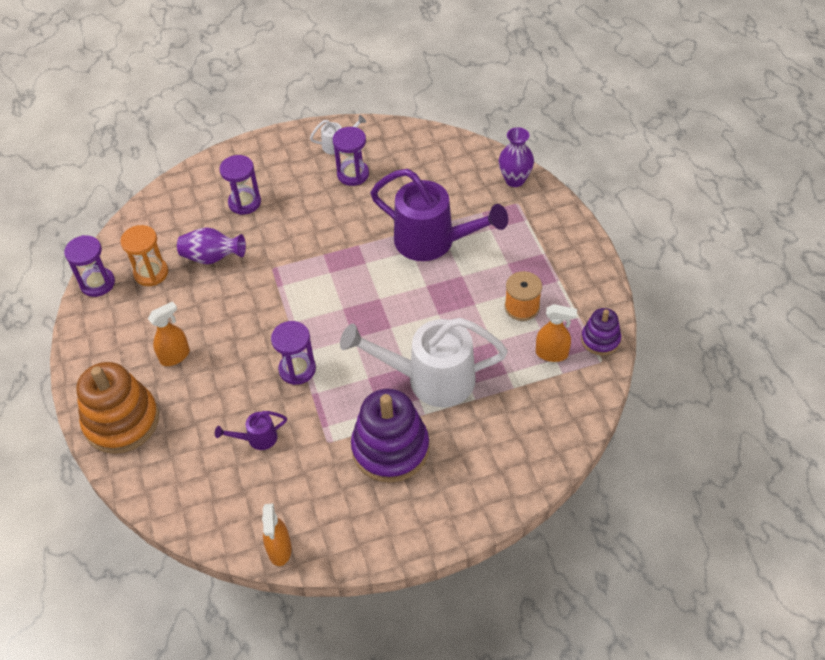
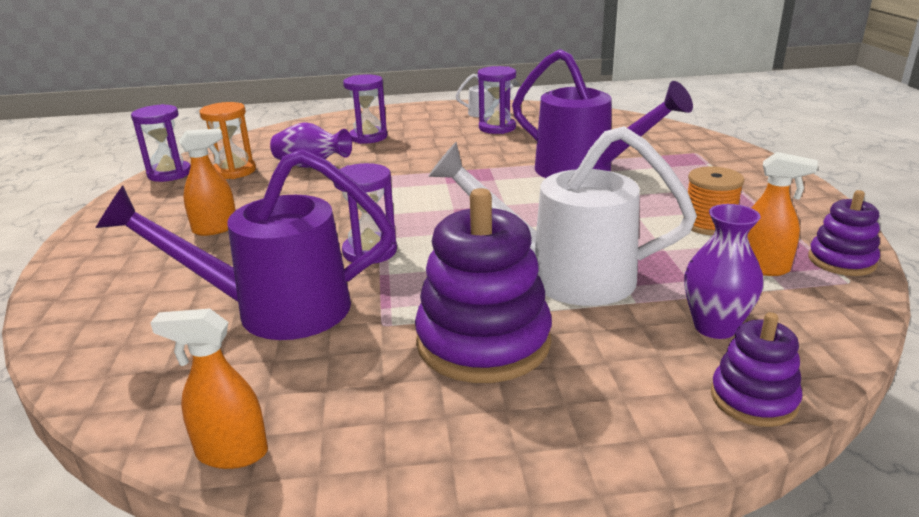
camera: 10 degrees right, 25 degrees down
orange stacking toy [76,362,159,454] -> none
purple watering can [215,411,287,450] -> purple watering can [96,149,394,340], size x2.32
orange spray bottle [262,503,292,566] -> orange spray bottle turned 90 degrees clockwise [150,309,268,469]
purple vase [499,127,534,187] -> purple vase moved to [684,204,763,339]
none -> purple stacking toy [711,312,802,427]

